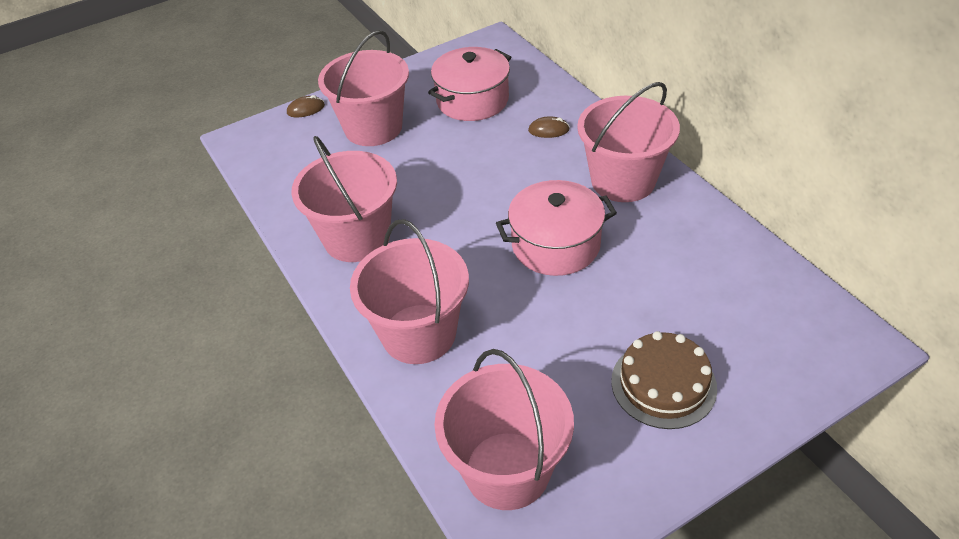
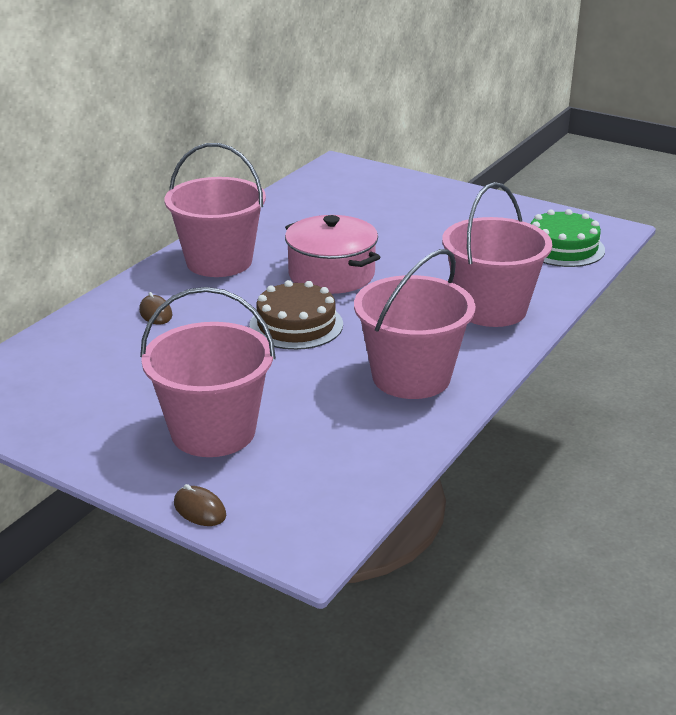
camera: 120 degrees left, 15 degrees down
pink pot [428,47,511,121] -> none
pink bucket [434,349,574,510] -> green cake [530,209,605,267]
brown cake [611,331,717,429] -> brown cake moved to [249,280,343,350]

